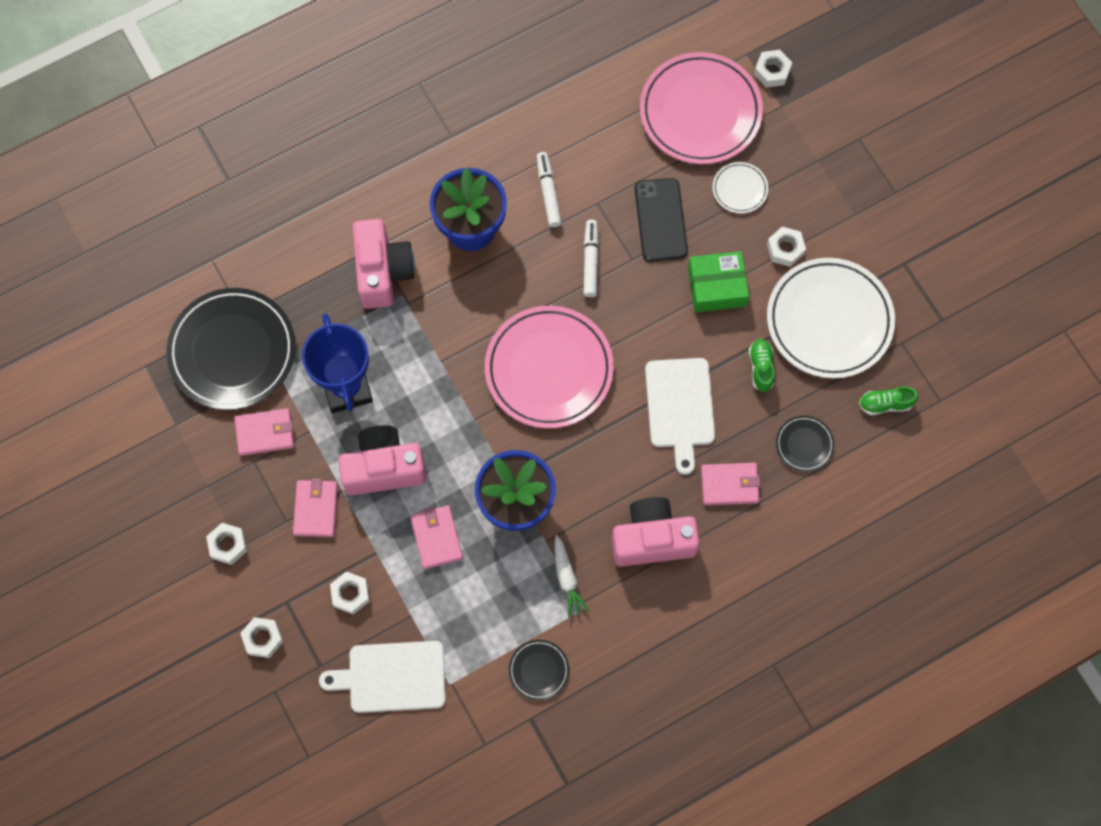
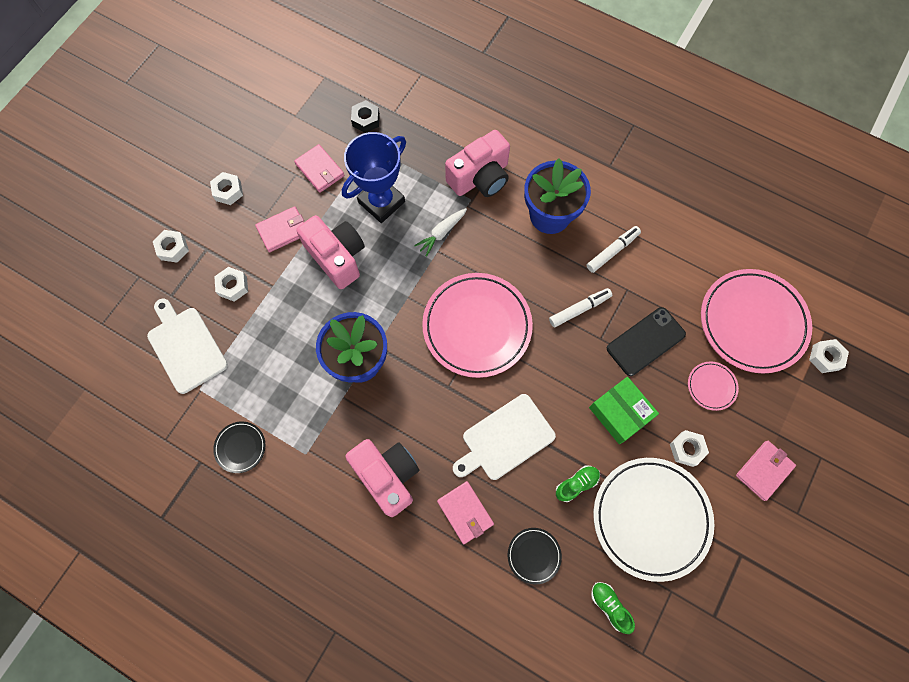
camera: 60 degrees right, 0 degrees up
black plate [166,288,295,410] -> black nut [351,100,380,133]
pink wallet [410,505,463,569] -> pink wallet moved to [736,441,796,501]
white carrot [555,535,589,618] -> white carrot moved to [414,208,467,257]
white plate [713,162,768,213] -> pink plate [688,362,739,411]

